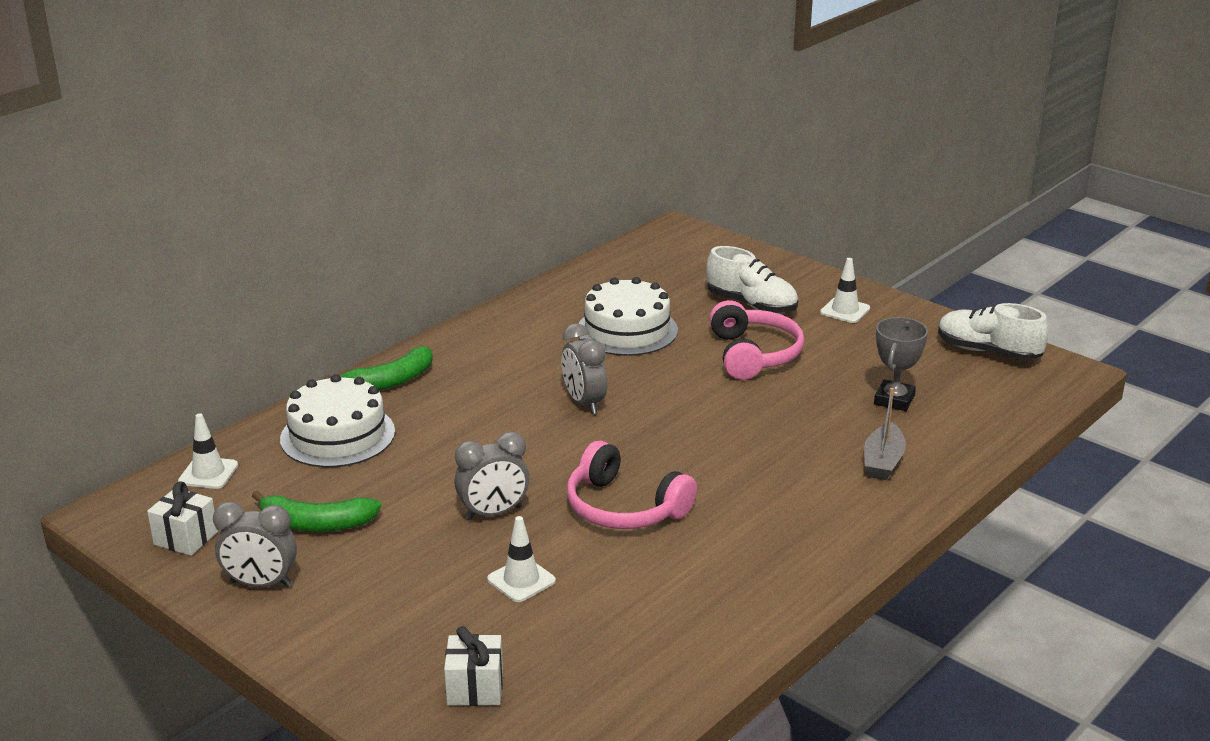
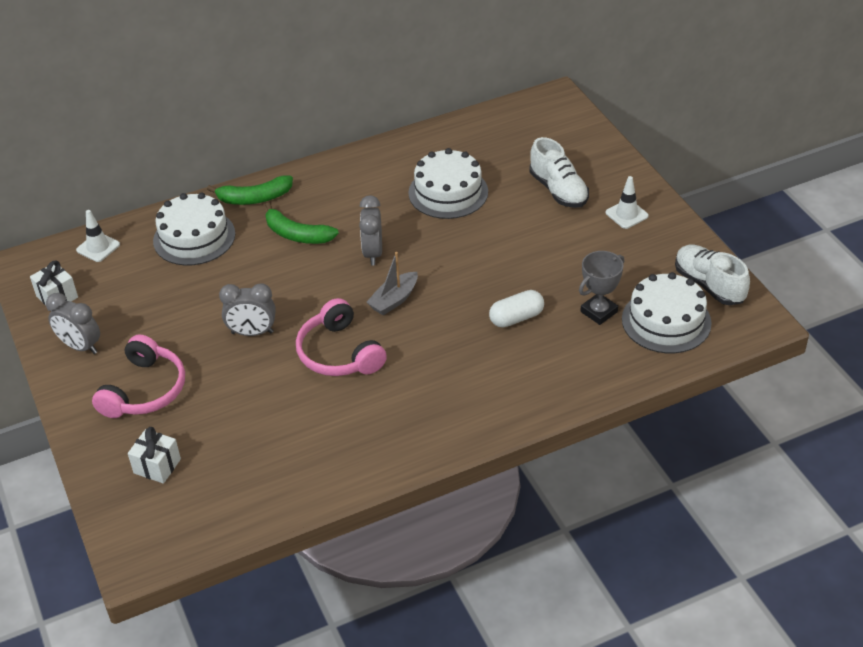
camera: 25 degrees right, 15 degrees up
green banana [252,491,381,532] -> green banana moved to [265,203,339,244]
white traffic cone [487,516,556,602] -> none
pink headphones [709,300,804,380] -> pink headphones moved to [92,334,185,418]
grey boat [864,388,906,480] -> grey boat moved to [366,252,418,315]
none -> white capsule [489,290,544,328]
none -> white cake [622,272,712,353]

